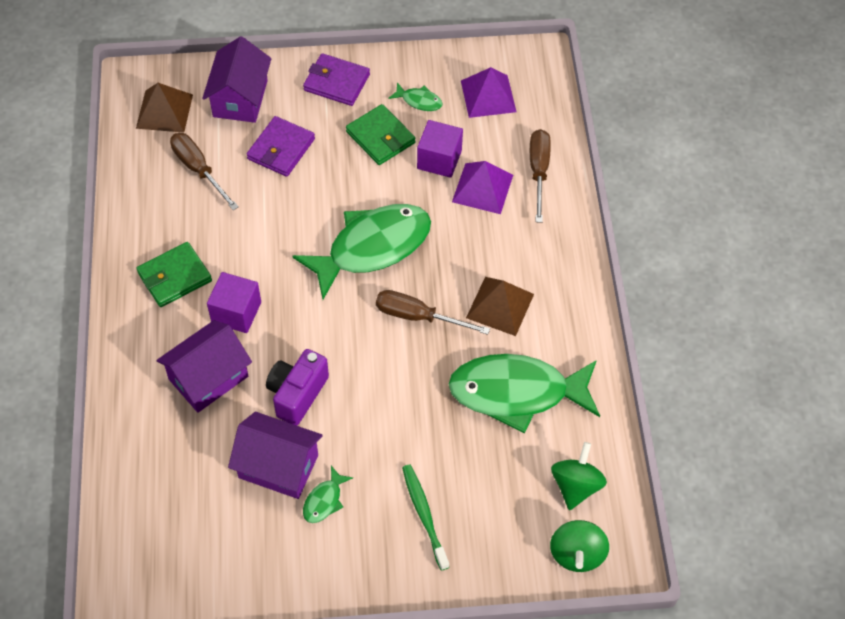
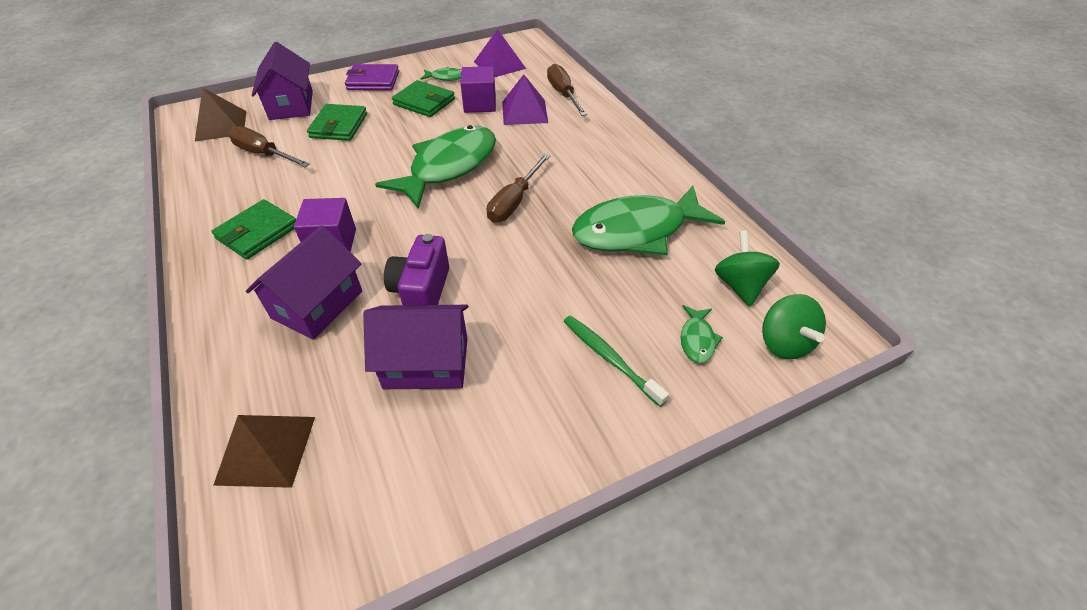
camera: 20 degrees left, 10 degrees down
purple wallet [247,116,315,177] -> green wallet [307,104,367,141]
green fish [303,466,353,523] -> green fish moved to [681,305,723,363]
brown screwdriver [376,290,490,335] -> brown screwdriver turned 60 degrees counterclockwise [487,153,551,222]
brown pyramid [466,277,534,336] -> brown pyramid moved to [213,415,315,488]

